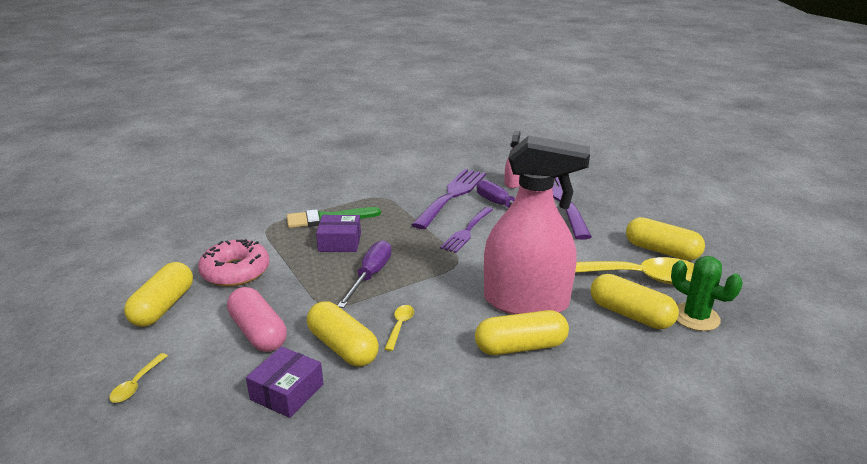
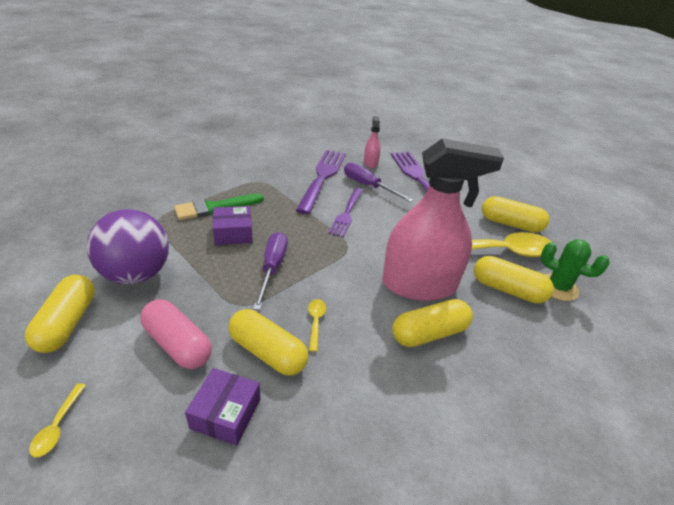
camera: 15 degrees left, 10 degrees up
pink donut [198,239,270,287] -> purple ball [87,209,169,284]

